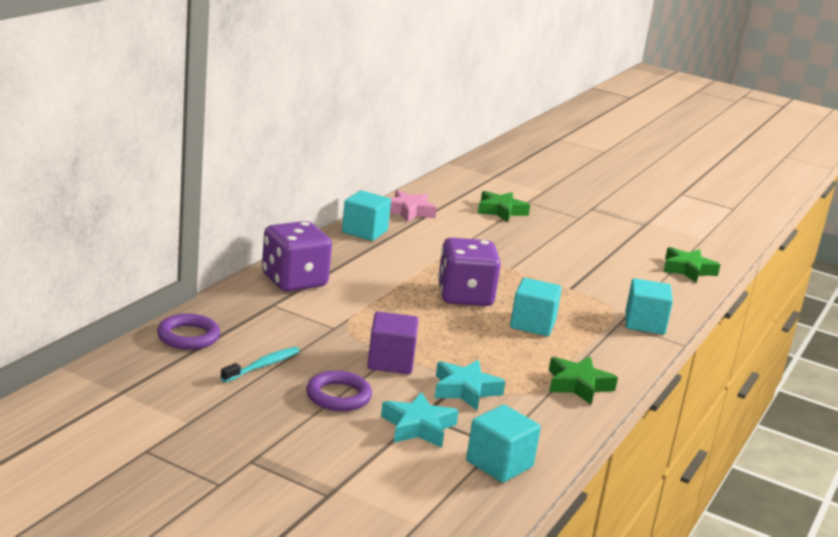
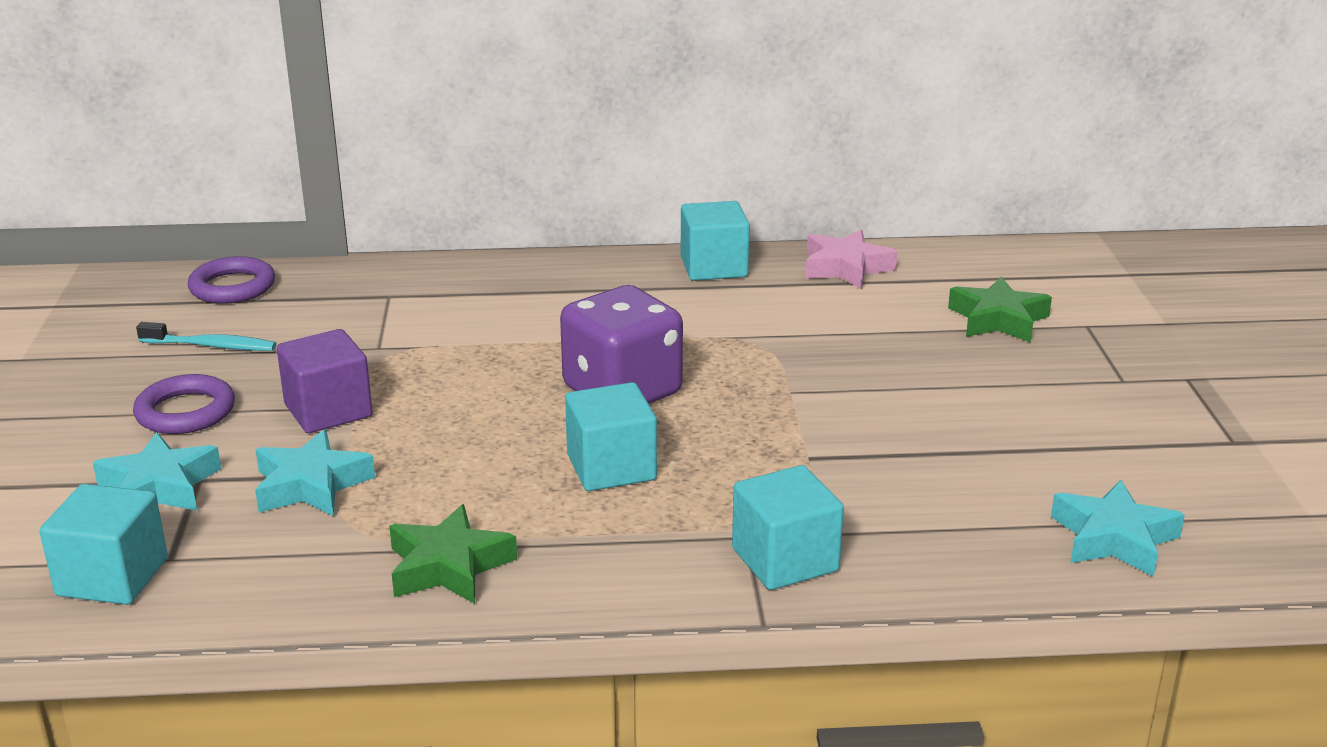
camera: 60 degrees right, 5 degrees up
purple dice [262,221,332,292] -> none
green star [663,247,720,283] -> turquoise star [1051,480,1185,577]

